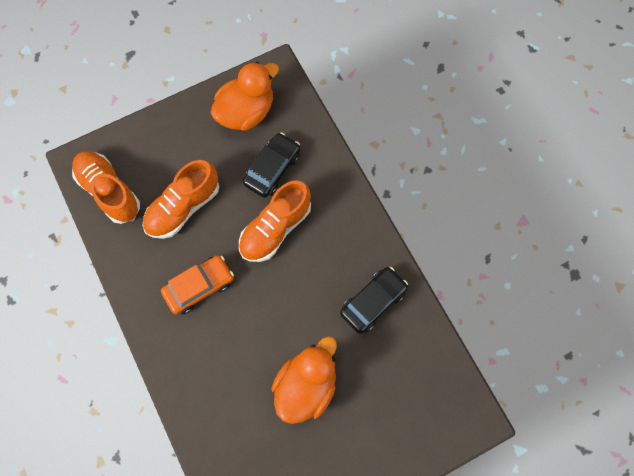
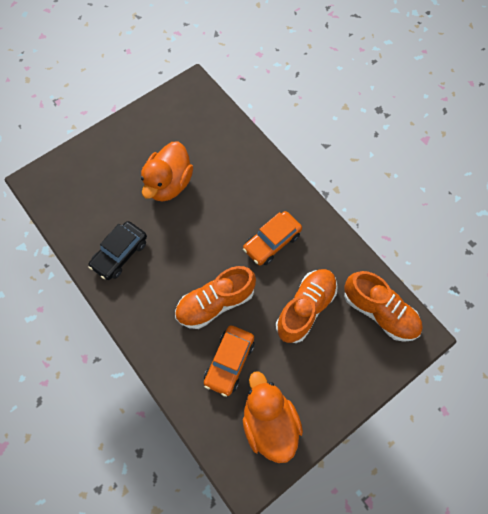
camera: 170 degrees right, 5 degrees down
orange duck [210,62,279,131] -> orange duck turned 120 degrees clockwise [243,372,303,463]
orange shoe [239,180,311,262] -> orange shoe turned 150 degrees counterclockwise [175,266,256,329]
black car [243,133,300,198] -> orange car [204,326,254,397]

